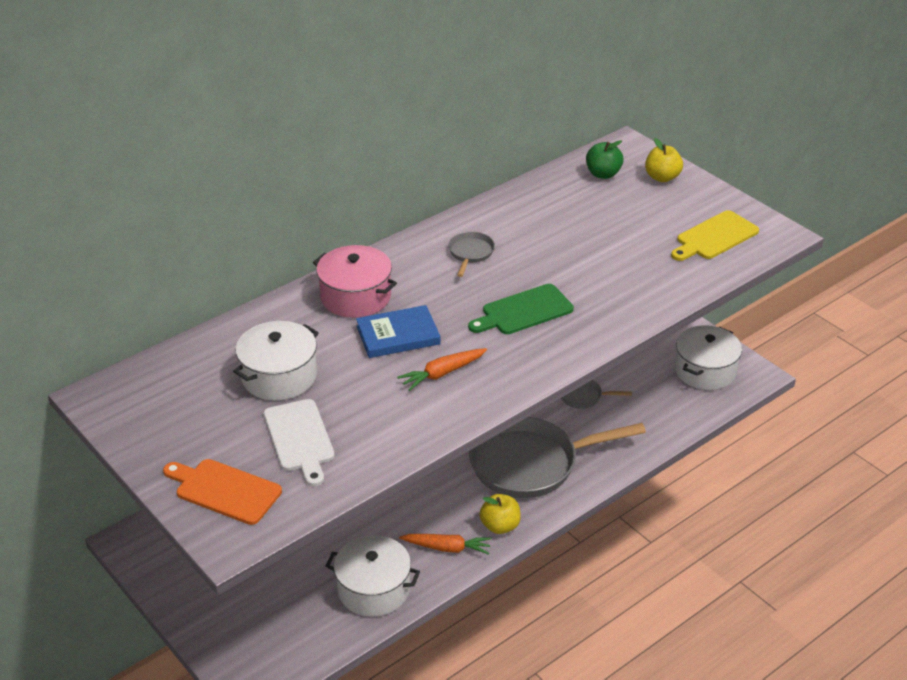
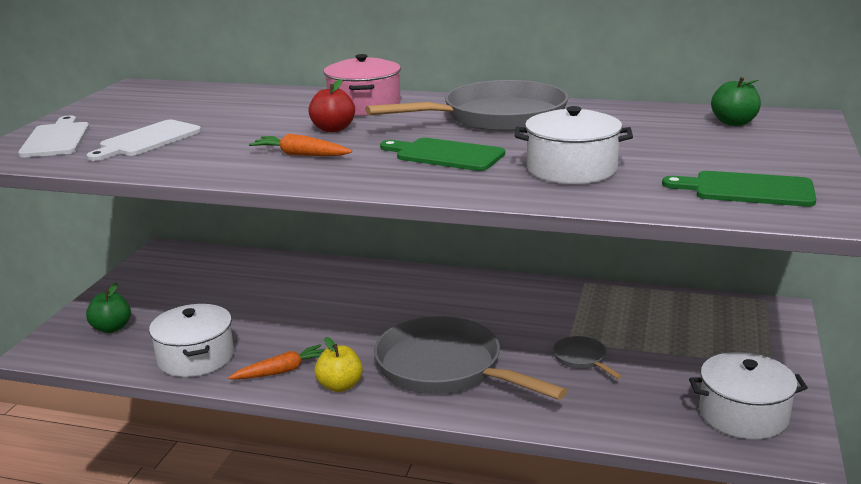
camera: 55 degrees right, 15 degrees down
orange cutting board [163,459,282,525] -> white cutting board [18,115,89,157]
white pot [233,321,319,401] -> white pot moved to [515,106,633,184]
blue book [356,305,441,358] -> red apple [308,79,355,132]
orange carrot [399,534,491,555] -> orange carrot turned 90 degrees counterclockwise [228,344,325,379]
grey pan [449,232,495,277] -> grey pan [365,80,569,132], size x2.35
yellow apple [645,138,683,182] -> none
yellow cutting board [671,210,759,261] -> green cutting board [662,171,816,207]
none -> green apple [86,283,131,333]

